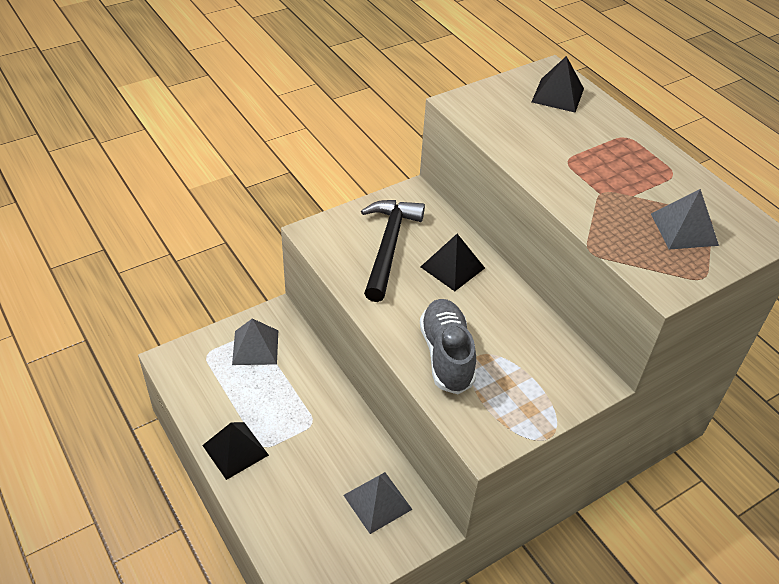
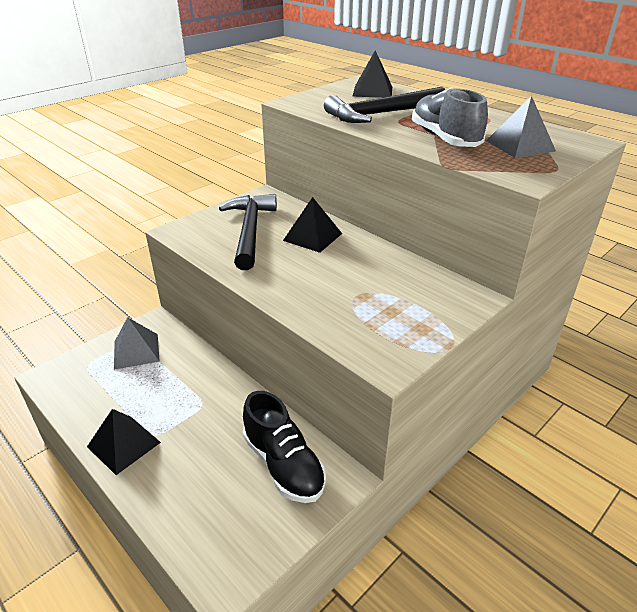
camera: 10 degrees left, 10 degrees down
grey pyramid [343,472,413,534] -> black shoe [243,391,326,503]
grey shoe [420,299,476,394] -> grey shoe moved to [412,87,488,147]
none -> black hammer [324,87,445,123]

